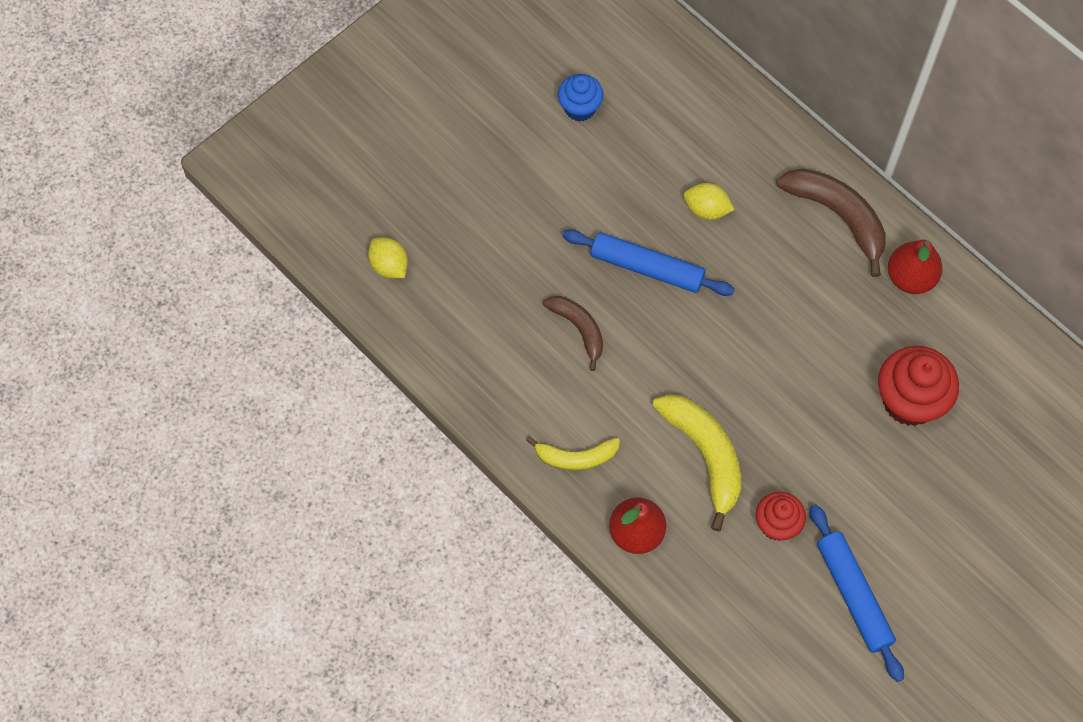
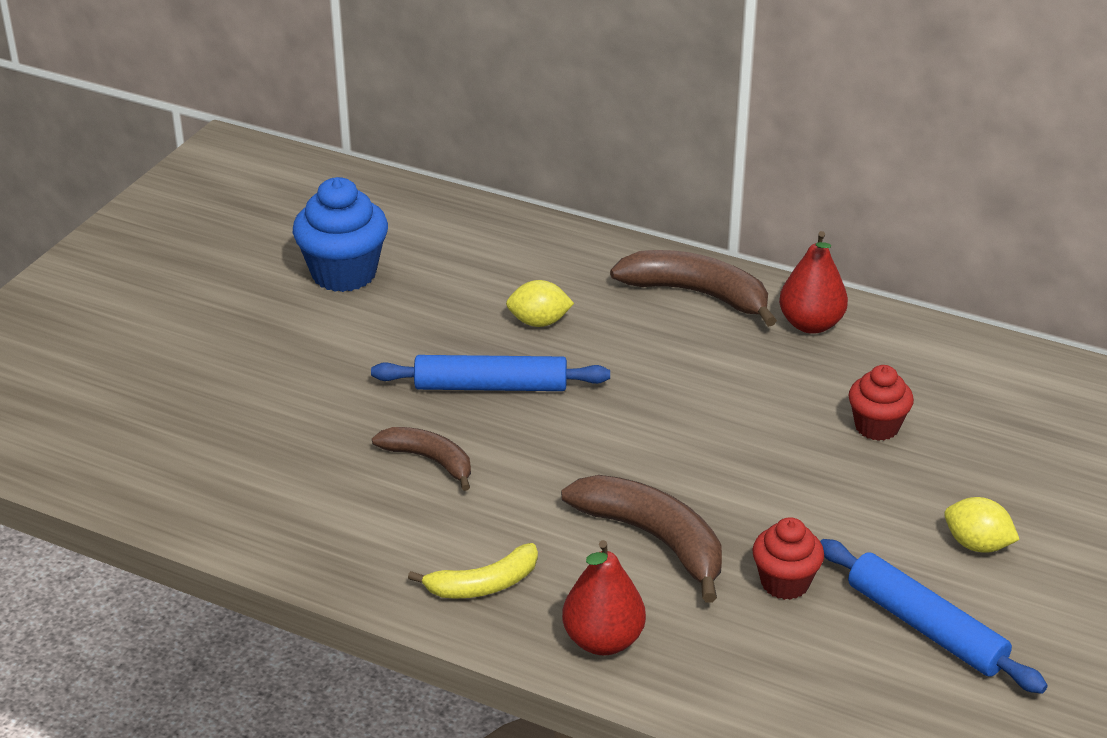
camera: 20 degrees left, 30 degrees down
yellow lemon [368,238,408,279] -> yellow lemon moved to [944,497,1020,553]
blue cupcake [558,74,604,122] -> blue cupcake [293,177,388,292], size x1.63
yellow banana [652,394,741,531] -> brown banana [561,475,722,602]
red cupcake [878,346,959,426] -> red cupcake [848,365,914,441], size x0.61

